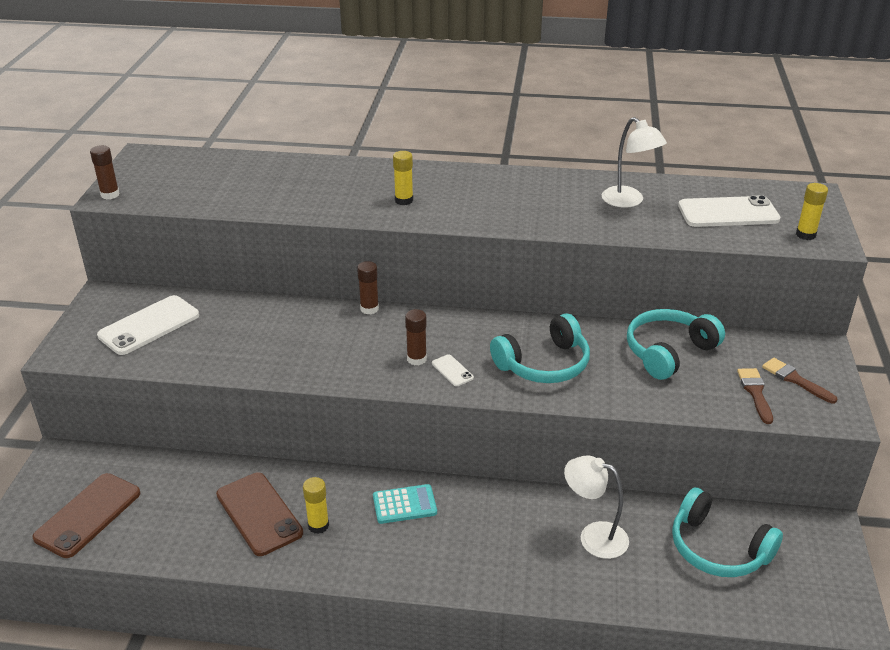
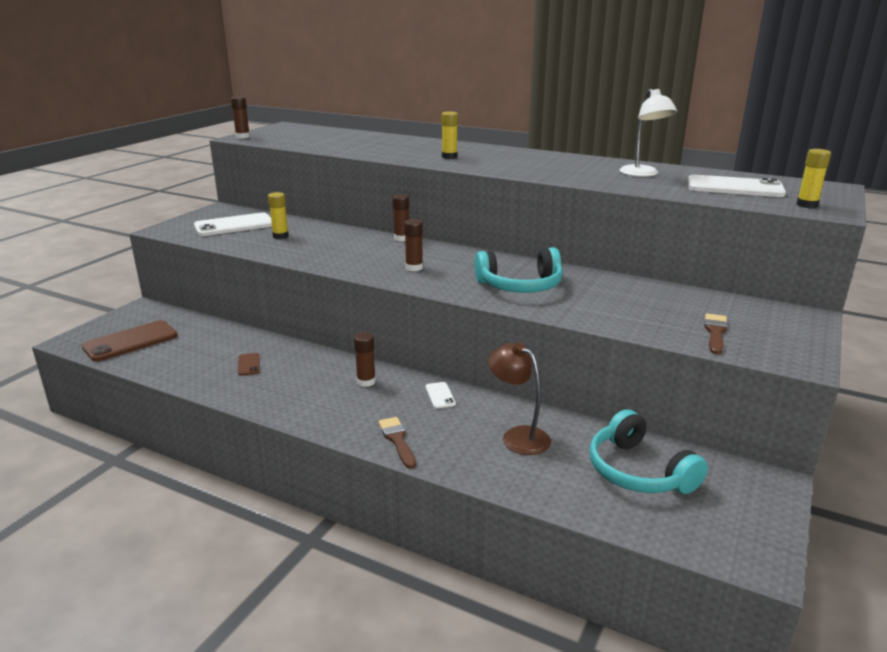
camera: 20 degrees right, 10 degrees down
brown phone [216,472,303,556] -> brown phone [238,353,260,376], size x0.46
yellow glue stick [303,477,329,534] -> yellow glue stick moved to [268,192,289,239]
turquoise calculator [373,484,437,524] -> brown glue stick [354,332,376,387]
white phone [432,354,474,386] -> white phone moved to [426,382,456,408]
white lamp [564,455,629,559] -> brown lamp [488,343,551,455]
turquoise headphones [627,309,725,380] -> none
brown brush [762,358,838,403] -> brown brush moved to [378,417,416,469]

